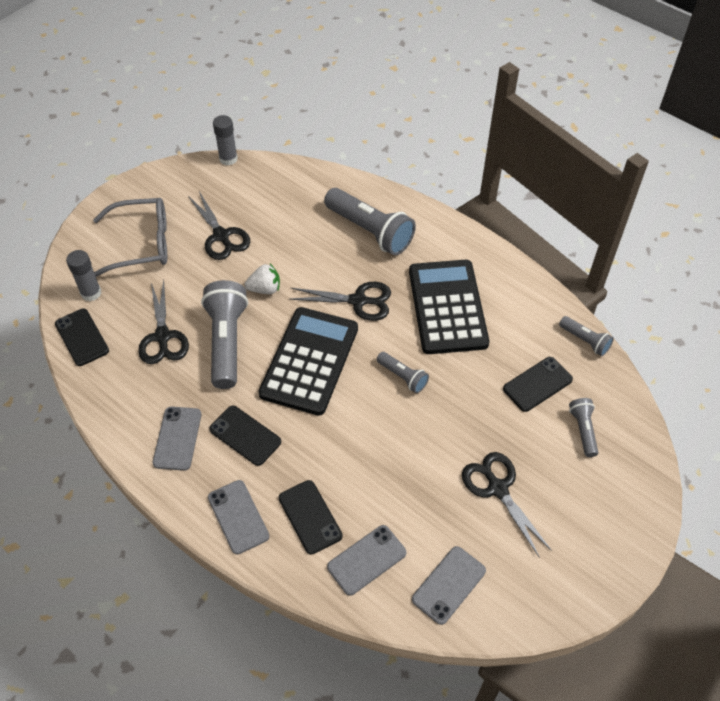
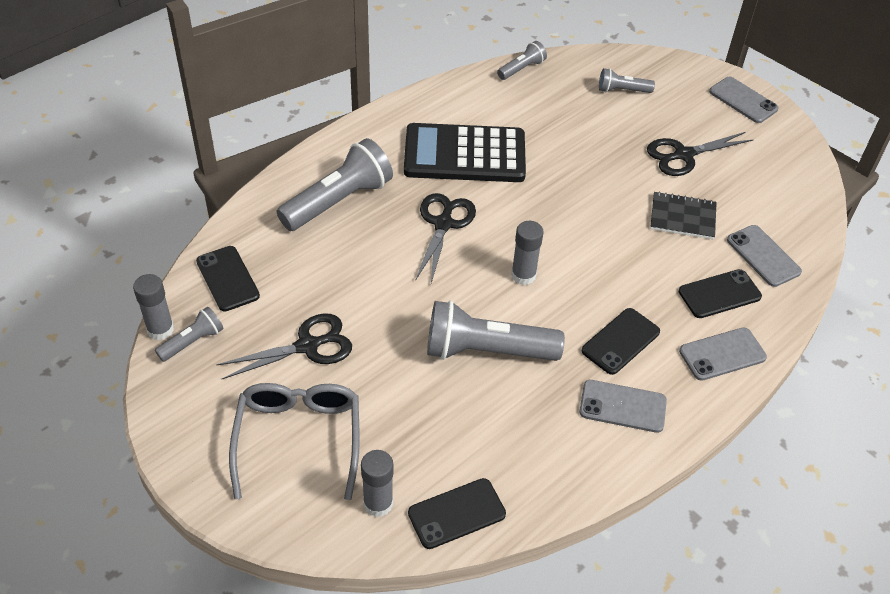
camera: 85 degrees left, 5 degrees down
black scissors [138,280,189,364] -> none
white strawberry [245,264,280,294] -> none
black calculator [258,307,358,416] -> grey glue stick [511,221,544,285]
grey flashlight [377,352,429,393] -> grey flashlight moved to [155,307,224,362]
grey phone [412,546,486,625] -> grey phone moved to [709,77,779,123]
black phone [503,357,573,412] -> black phone moved to [196,246,260,311]
none -> black notebook [650,191,717,239]

